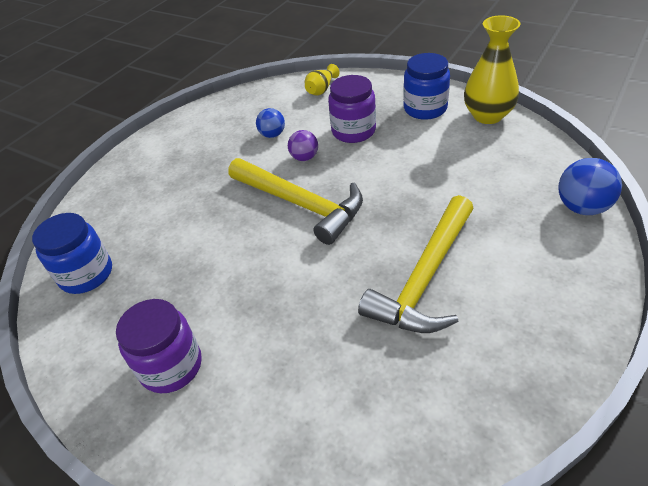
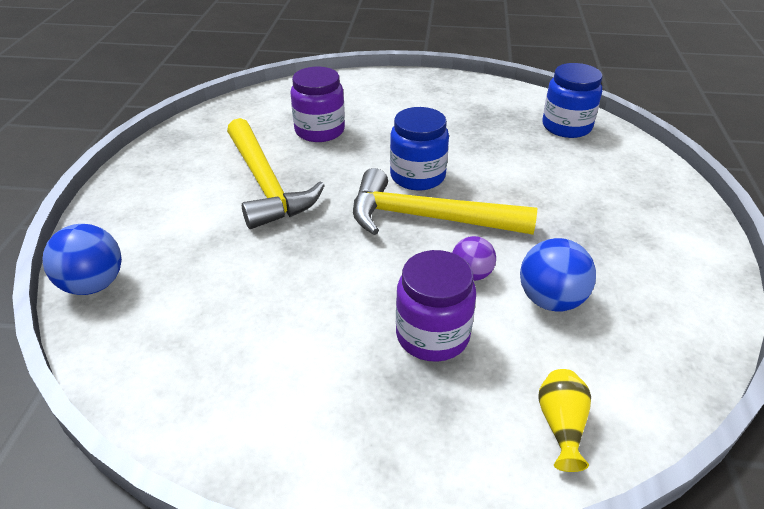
camera: 150 degrees right, 5 degrees down
purple jar [116,299,202,393] -> purple jar moved to [291,67,345,142]
blue ball [256,108,285,138] -> blue ball [520,238,596,312], size x1.55
yellow hammer [358,195,474,333] -> yellow hammer turned 150 degrees clockwise [227,118,325,229]
blue jar [403,53,450,120] -> blue jar moved to [390,107,449,191]
yellow vase [464,15,520,124] -> none

